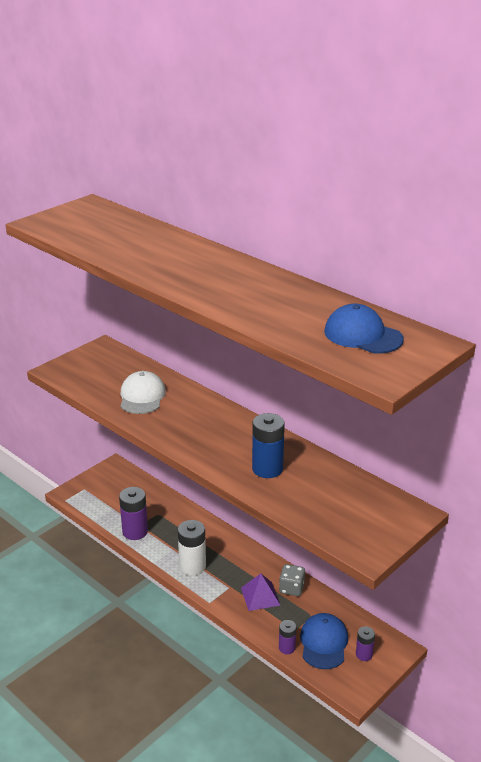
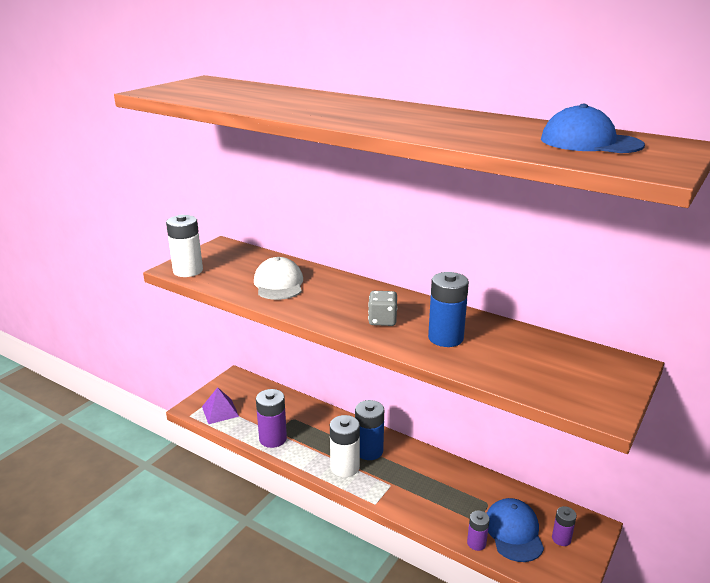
camera: 10 degrees left, 5 degrees down
purple pyramid [241,573,280,611] -> purple pyramid moved to [202,387,239,424]
grey dice [279,564,305,596] -> grey dice moved to [368,291,397,326]
none -> white battery [166,215,203,277]
none -> blue battery [355,400,384,460]

